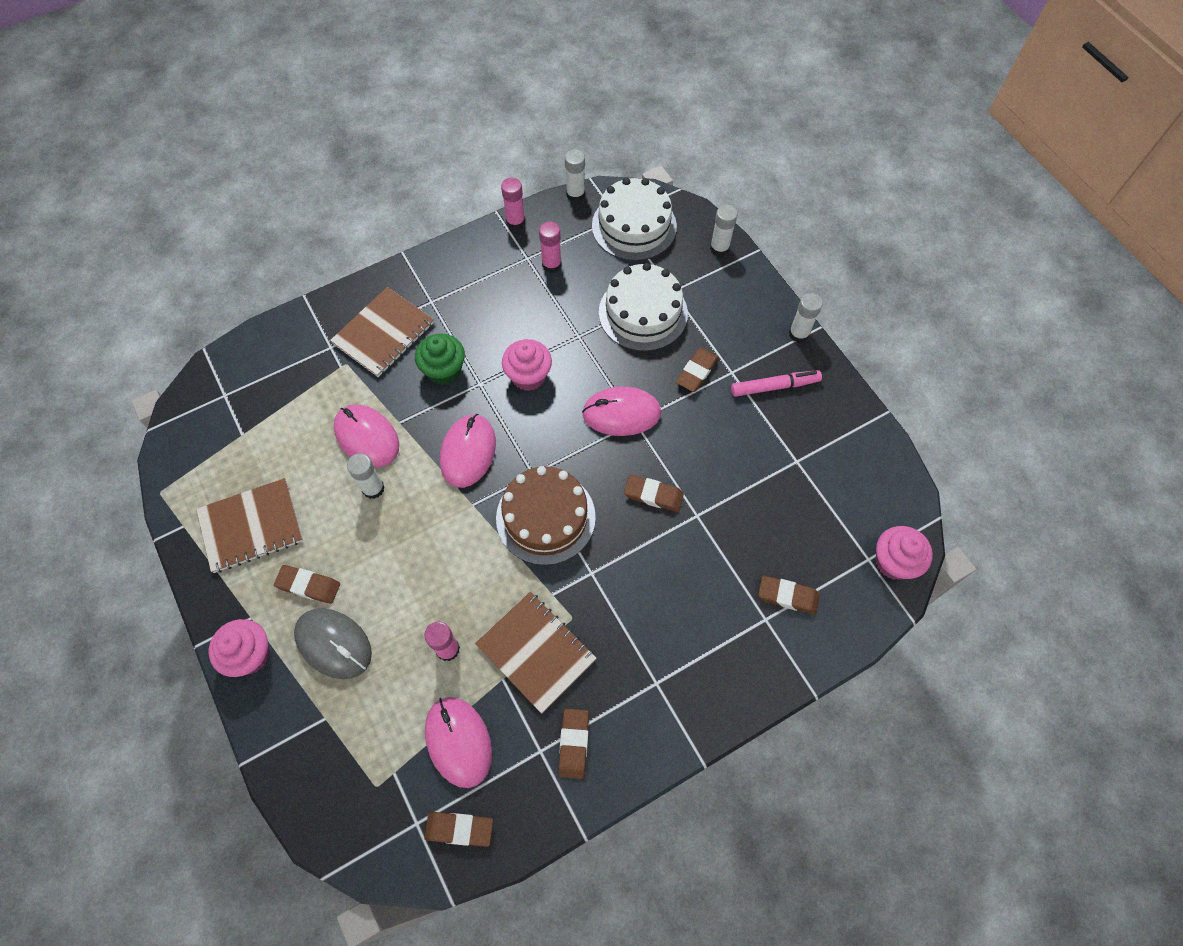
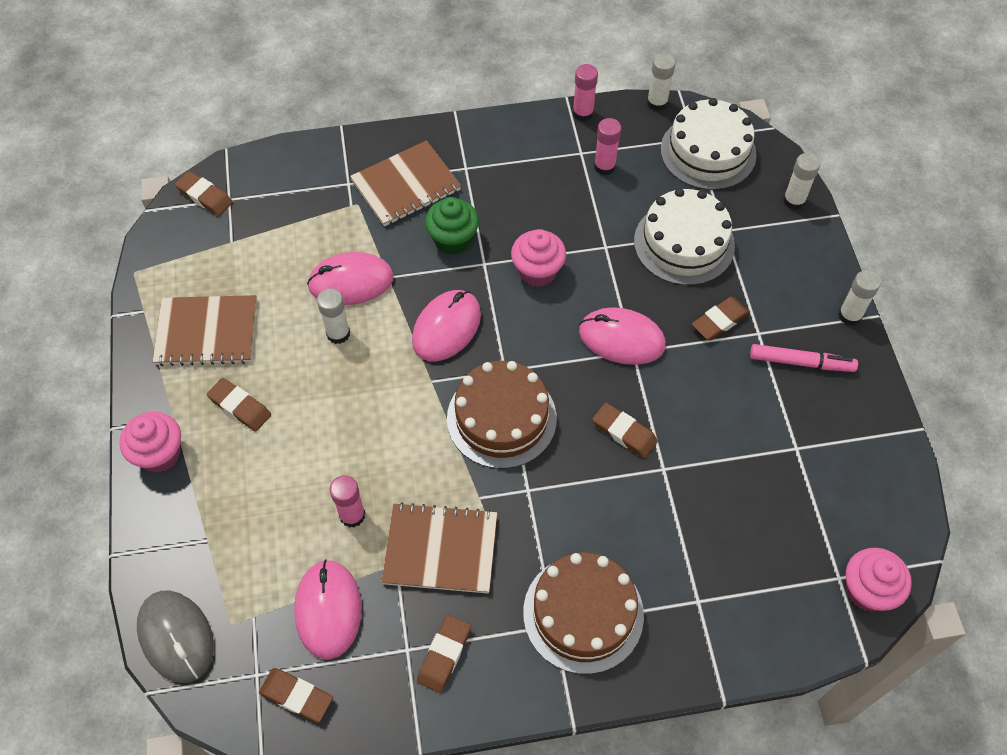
camera: 20 degrees right, 5 degrees down
grey mouse [294,608,372,679] -> grey mouse moved to [137,590,214,683]
pink mouse [334,404,399,467] -> pink mouse turned 75 degrees counterclockwise [307,252,394,305]
brown notebook [475,592,597,714] -> brown notebook turned 60 degrees counterclockwise [382,502,497,593]
brown eraser [758,576,820,614] -> brown eraser moved to [175,171,233,216]
none -> brown cake [523,552,644,674]

